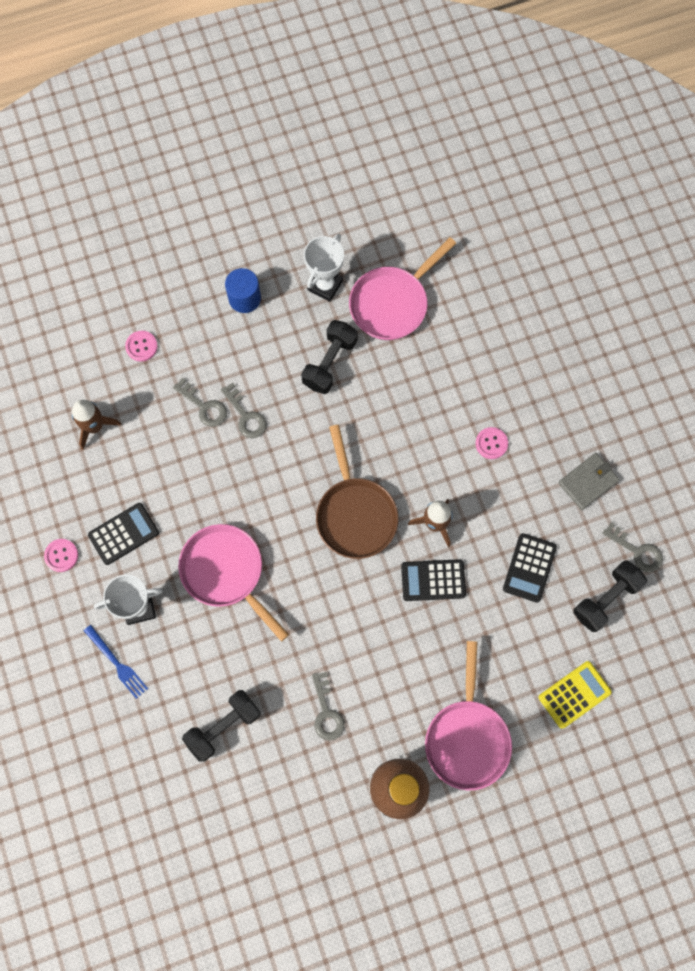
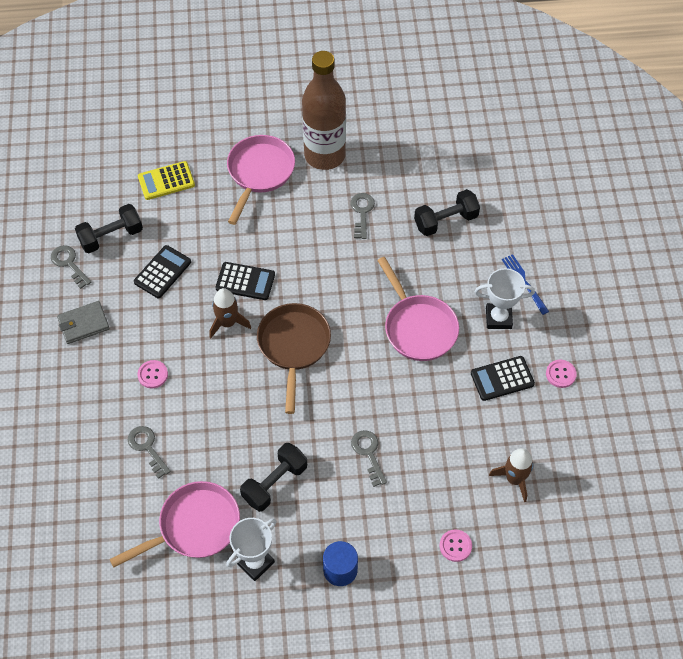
camera: 165 degrees left, 15 degrees down
grey key [173,378,227,427] -> grey key moved to [128,426,171,479]

